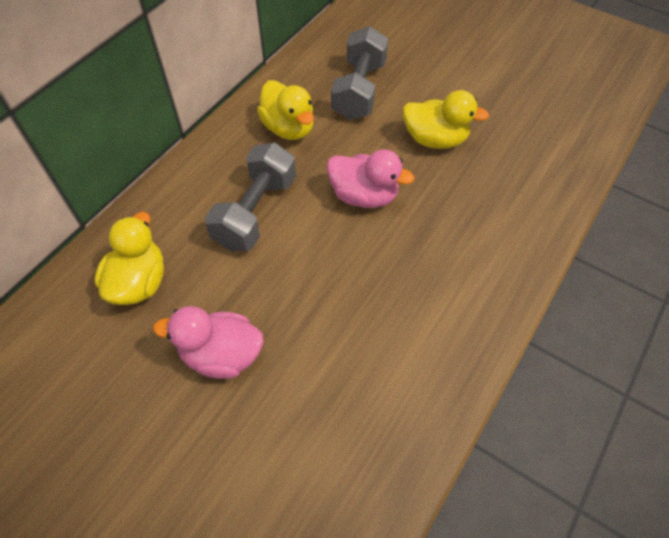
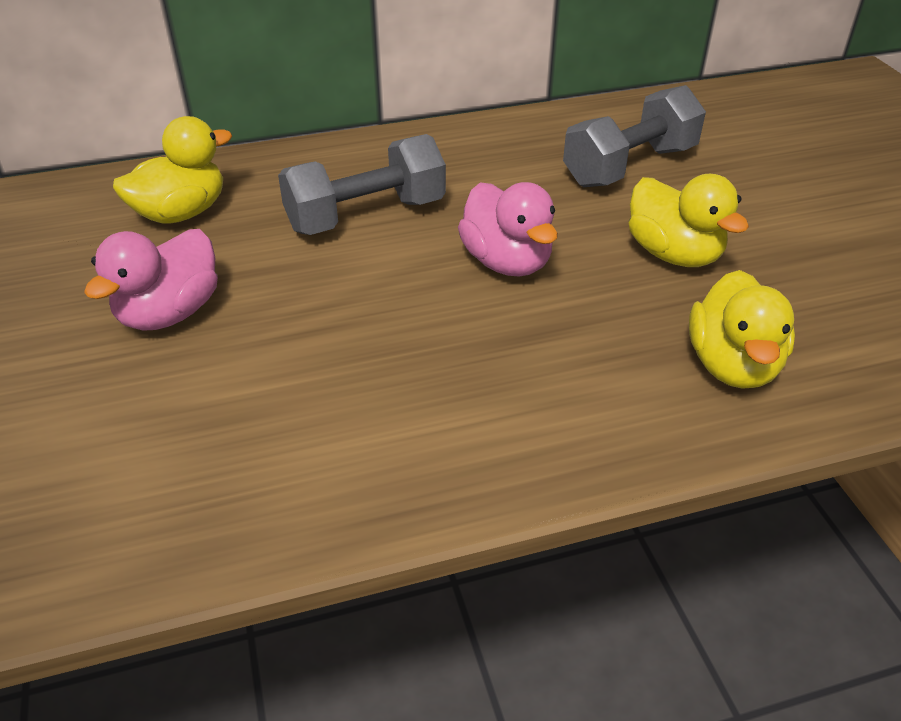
camera: 40 degrees right, 15 degrees down
pink duck [153,306,264,379] -> pink duck turned 105 degrees counterclockwise [84,229,218,331]
yellow duck [257,80,314,140] -> yellow duck moved to [689,270,795,389]

